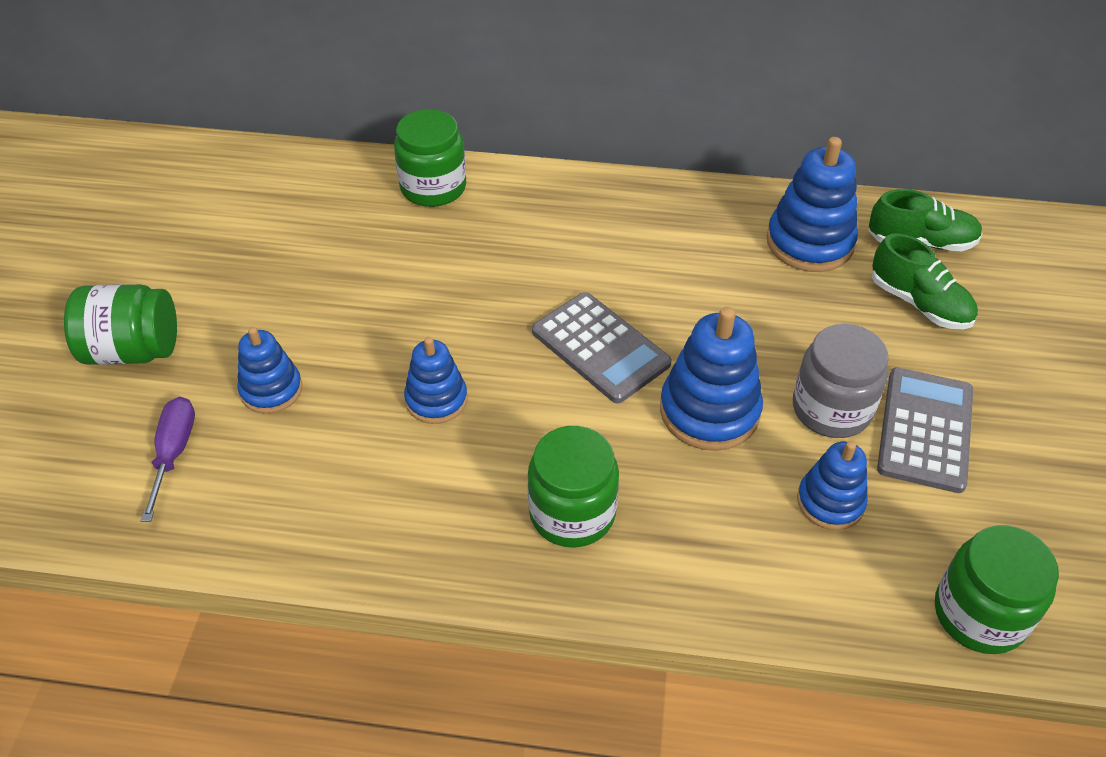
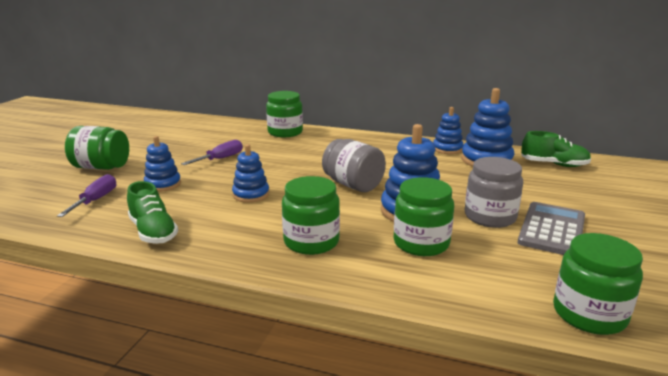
camera: 10 degrees right, 25 degrees down
grey calculator [532,292,672,403] -> grey jar [322,139,386,192]
blue stacking toy [797,441,868,530] -> blue stacking toy moved to [433,107,464,154]
green shoe [872,233,978,329] -> green shoe moved to [127,181,178,244]
none -> purple screwdriver [181,140,243,165]
none -> green jar [394,177,454,256]

